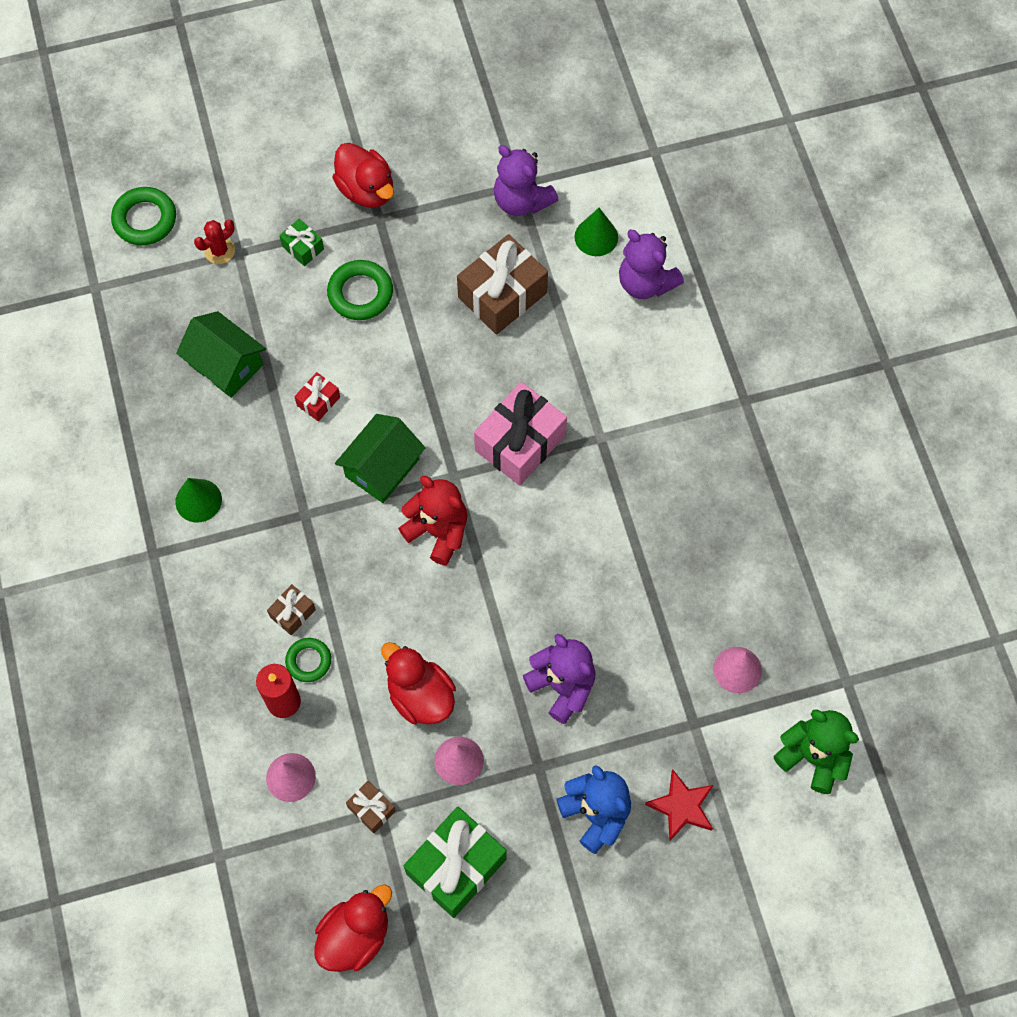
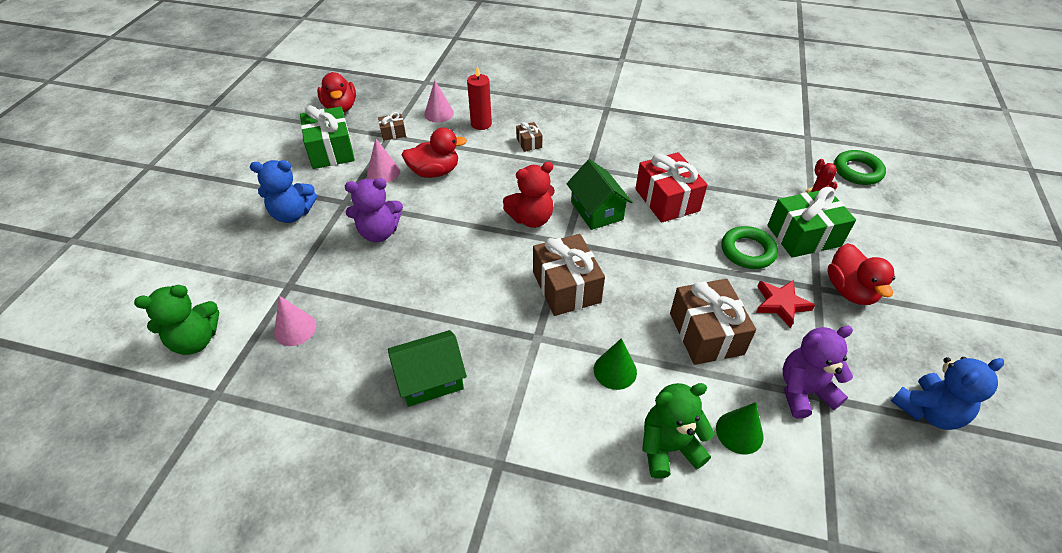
camera: 120 degrees right, 20 degrees down
green cone [175,478,222,522] -> green cone moved to [594,338,637,390]
green house [176,311,266,398] -> green house moved to [388,330,467,407]
green gift [279,219,324,266] -> green gift [767,187,856,258], size x2.07
green ring [285,638,331,682] -> none
red gift [294,372,340,421] -> red gift [635,152,708,223], size x2.07
red duck [333,143,394,208] -> red duck turned 90 degrees counterclockwise [827,243,895,305]
pink gift [474,382,567,486] -> brown gift [533,234,605,316]
purple teddy bear [619,230,684,299] -> green teddy bear [642,383,715,479]
red star [645,769,714,841] -> red star moved to [756,280,815,328]
none -> blue teddy bear [891,357,1004,430]

